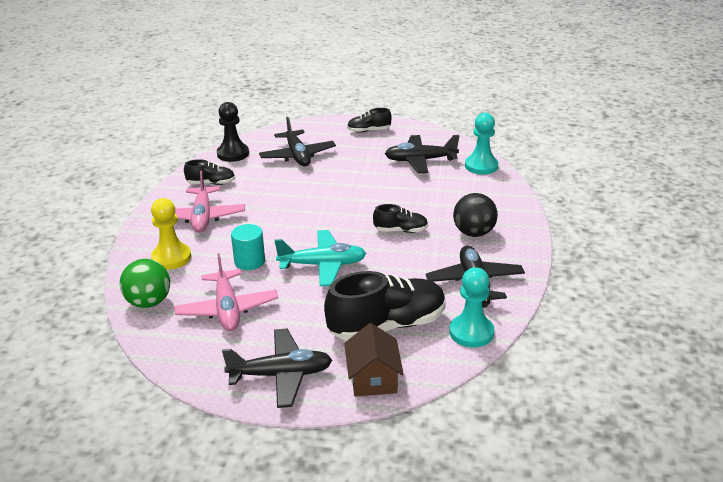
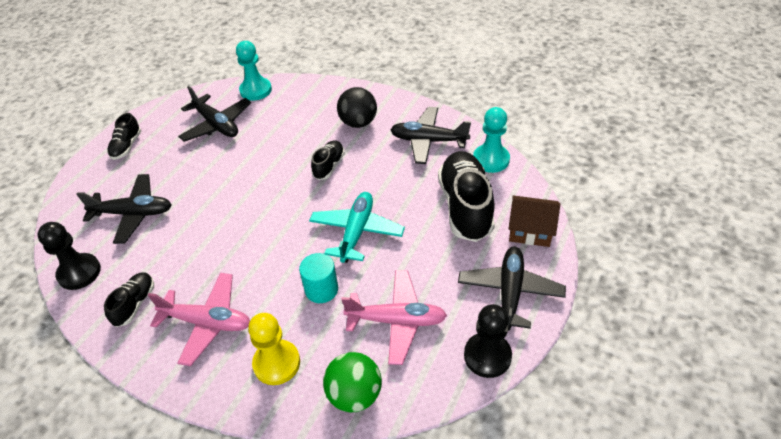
camera: 70 degrees left, 15 degrees up
black plane [385,135,459,173] -> black plane turned 60 degrees counterclockwise [178,86,251,142]
none -> black pawn [464,304,512,378]

